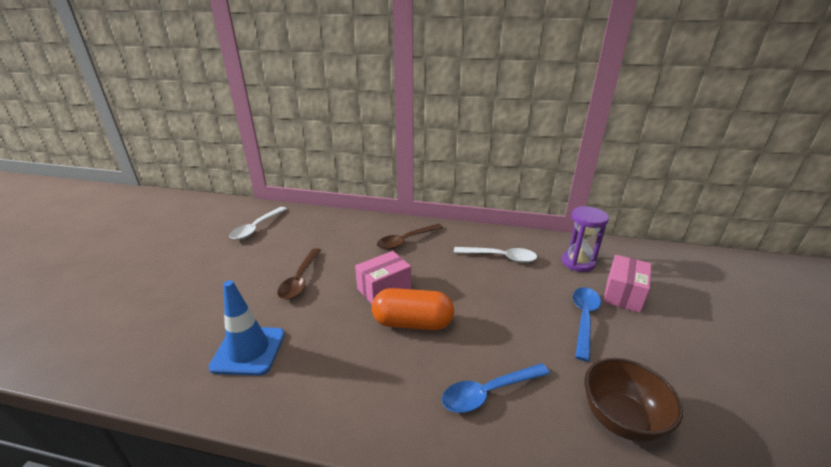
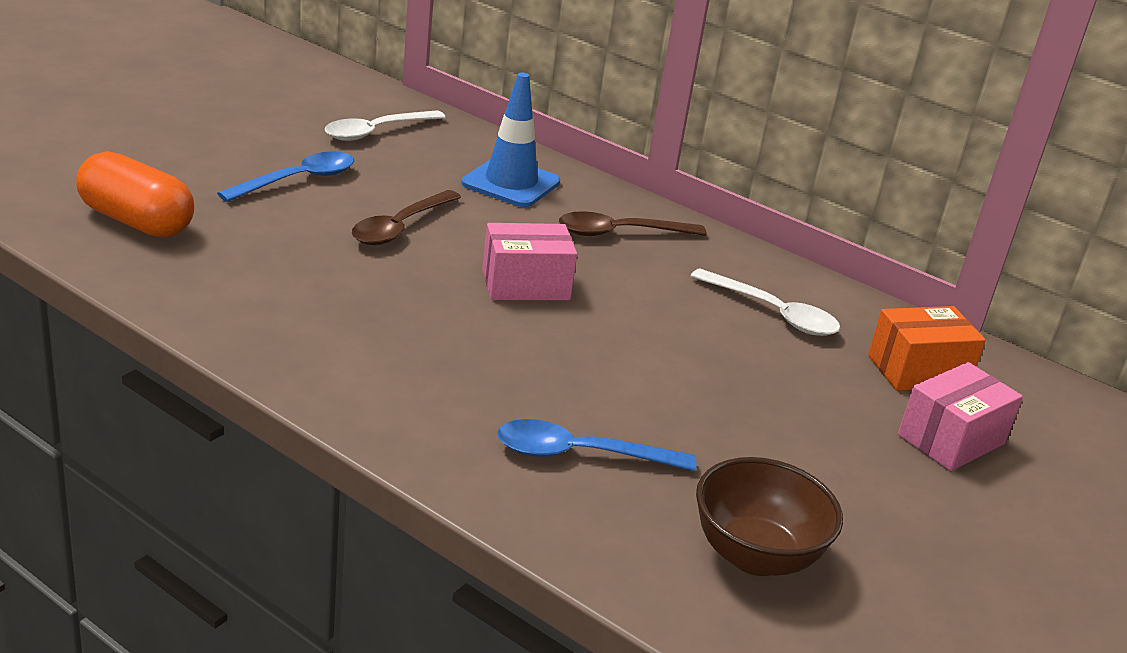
camera: 20 degrees right, 0 degrees up
blue traffic cone [209,280,285,376] -> blue traffic cone moved to [461,73,560,207]
orange capsule [372,288,454,330] -> orange capsule moved to [76,151,194,237]
purple hourglass [562,206,609,272] -> orange box [868,306,986,391]
blue spoon [573,287,601,362] -> blue spoon moved to [217,151,354,202]

